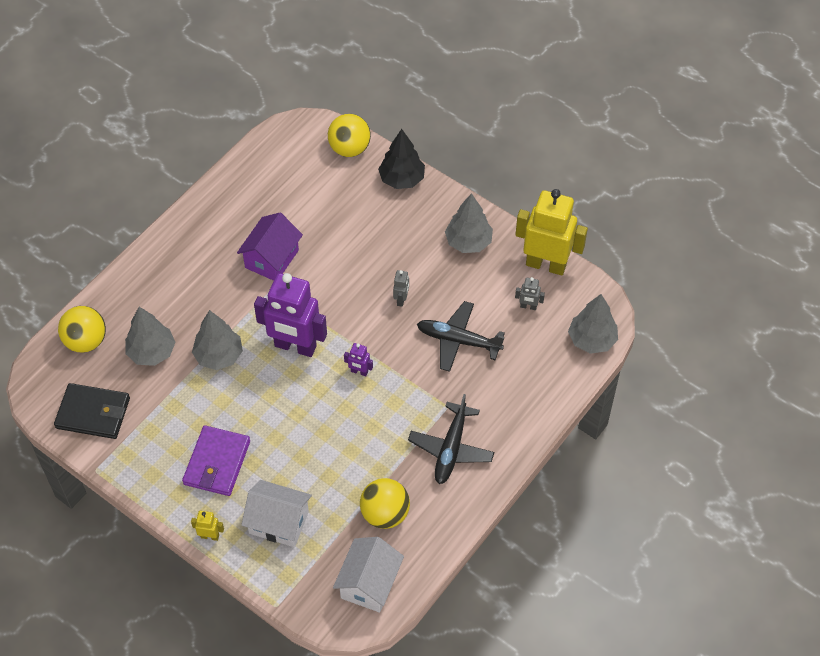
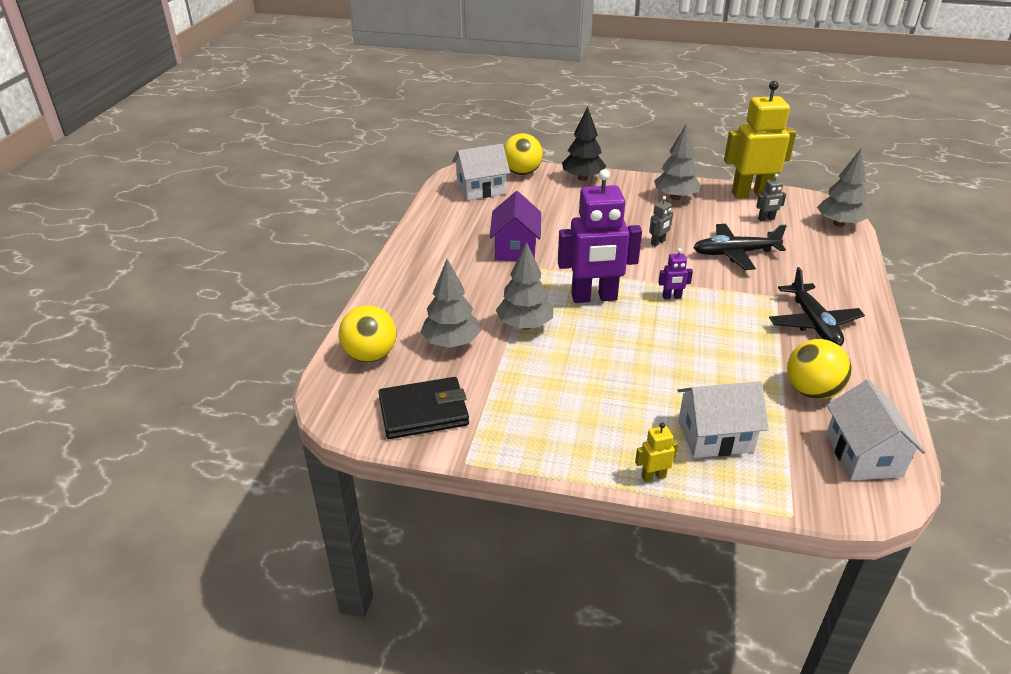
camera: 25 degrees left, 20 degrees down
purple wallet [182,425,250,496] -> none
grey robot [393,270,409,307] -> grey robot turned 60 degrees clockwise [649,196,673,247]
none -> white house [452,144,510,200]

